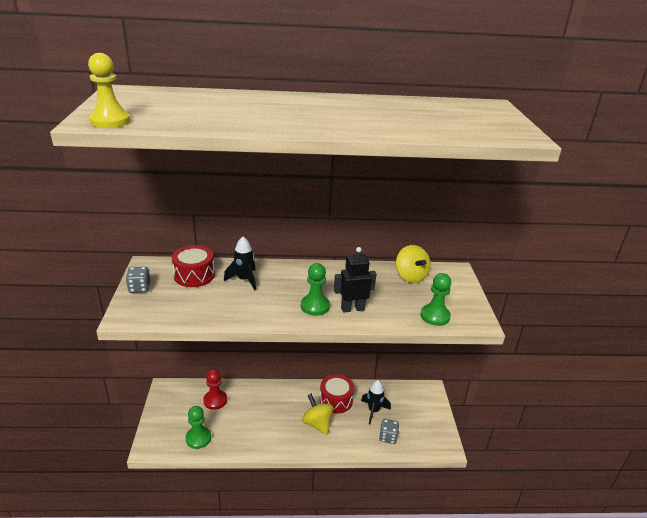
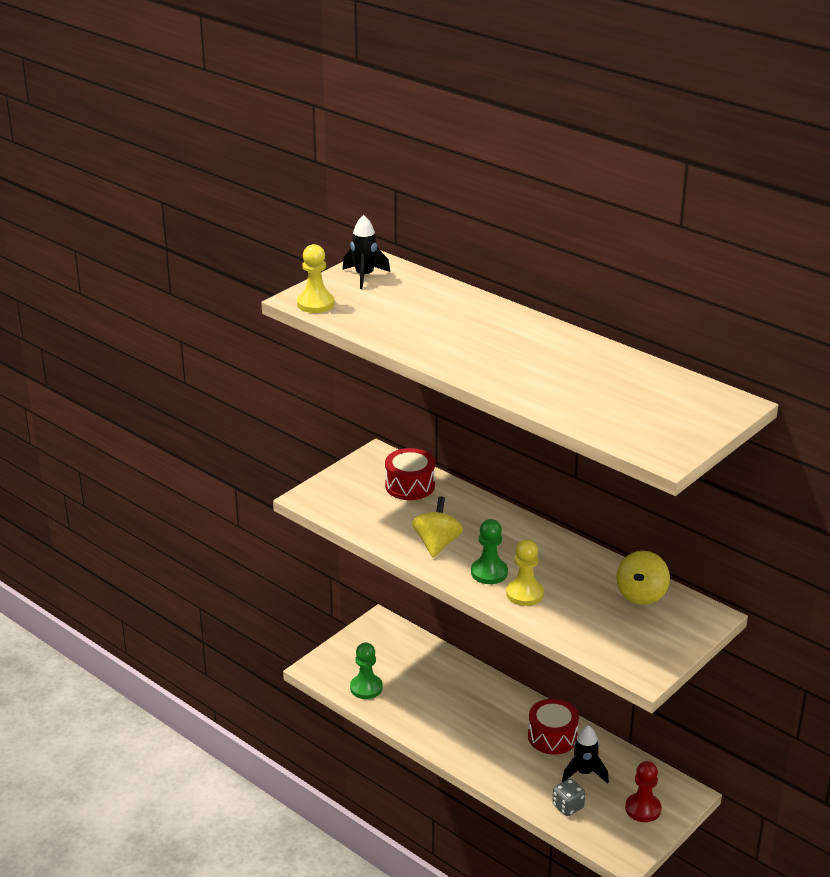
camera: 45 degrees right, 0 degrees up
grey dice [126,267,151,293] -> none
red pawn [203,369,227,410] -> red pawn moved to [625,761,662,822]
black rocket [224,237,256,290] -> black rocket moved to [342,215,390,289]
yellow spinning top [302,393,334,435] -> yellow spinning top moved to [412,496,463,558]
black robot [334,247,376,313] -> yellow pawn [506,540,544,606]
green pawn [420,273,451,326] -> none

